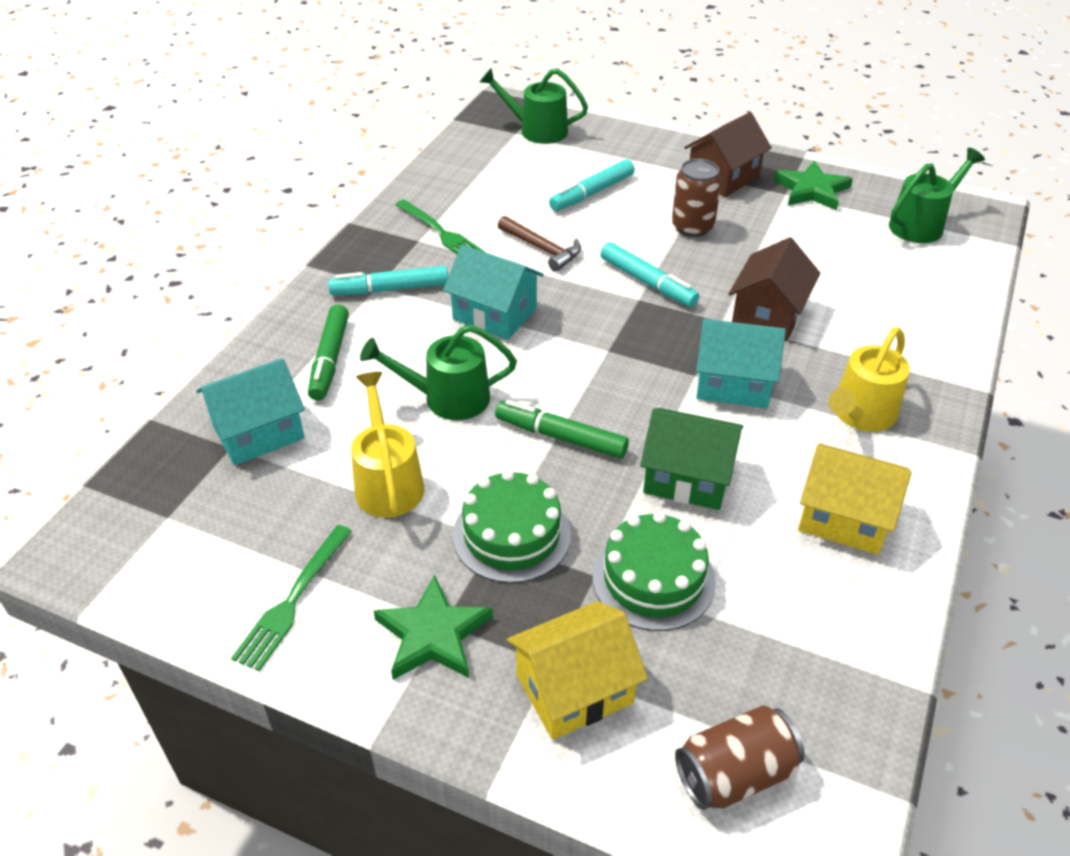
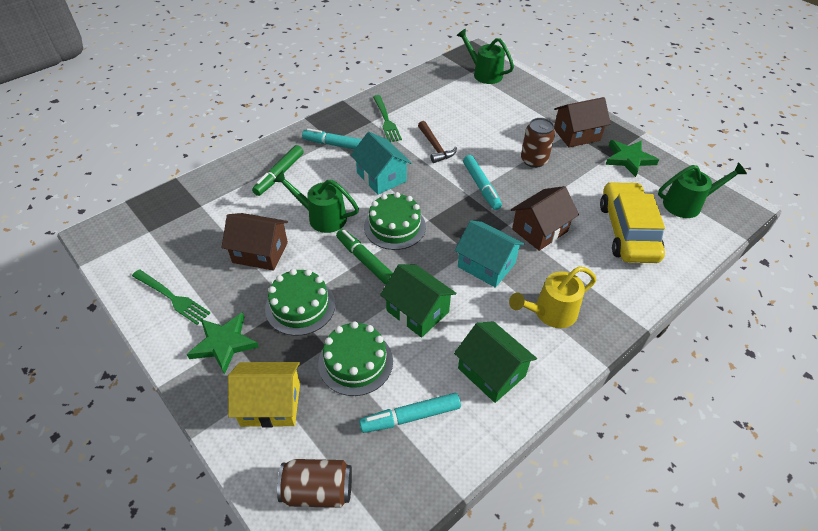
camera: 25 degrees right, 5 degrees up
turquoise house [196,358,305,465] -> none
green fork [231,525,352,671] -> green fork turned 105 degrees counterclockwise [132,269,210,325]
yellow watering can [351,372,424,518] -> brown house [221,213,288,271]
turquoise marker [549,159,635,211] -> turquoise marker moved to [359,393,461,433]
yellow house [798,443,912,555] -> green house [454,321,537,403]
none -> green cake [364,192,426,250]
none -> yellow car [600,182,665,263]

